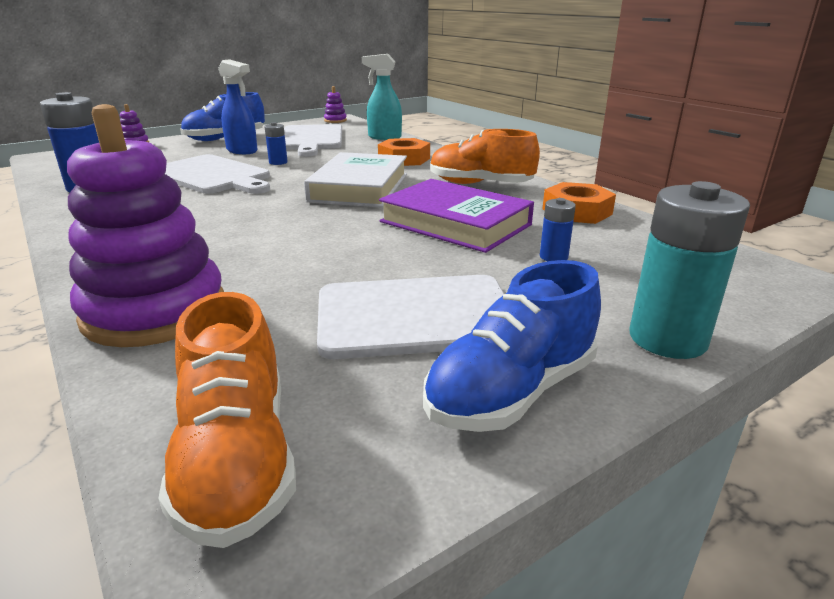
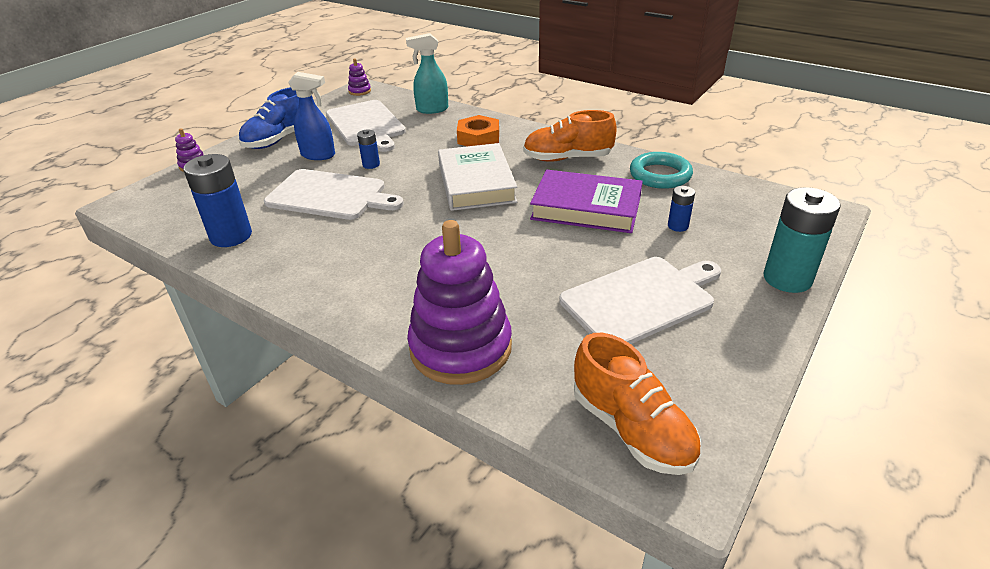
camera: 20 degrees left, 10 degrees up
blue shoe [423,260,601,432] -> none
orange nut [542,182,616,224] -> turquoise ring [630,152,693,189]

